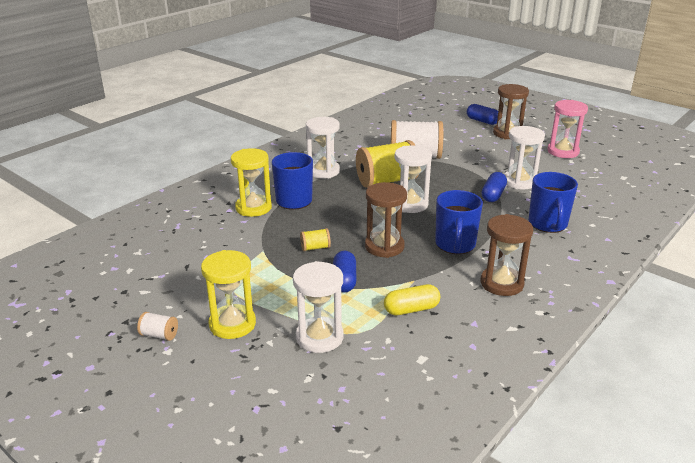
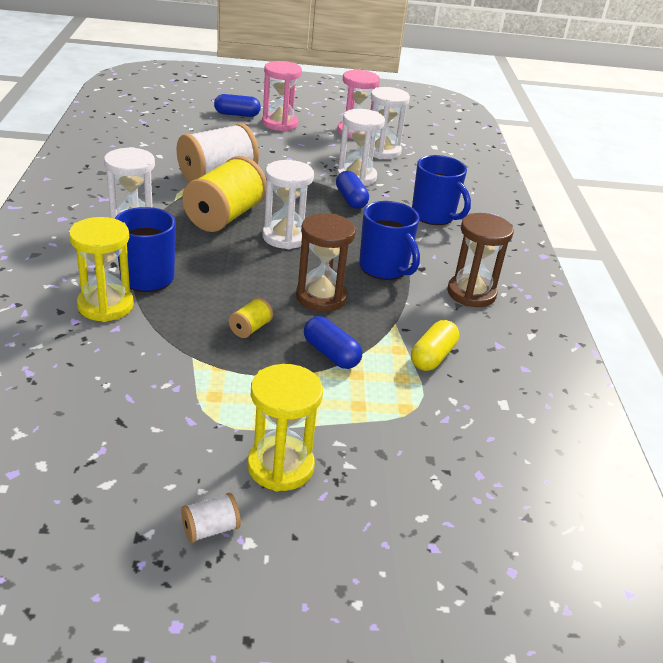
camera: 45 degrees left, 5 degrees up
white hourglass [293,261,343,353] -> white hourglass moved to [371,87,410,159]
brown hourglass [493,84,529,139] -> pink hourglass [262,61,302,131]

